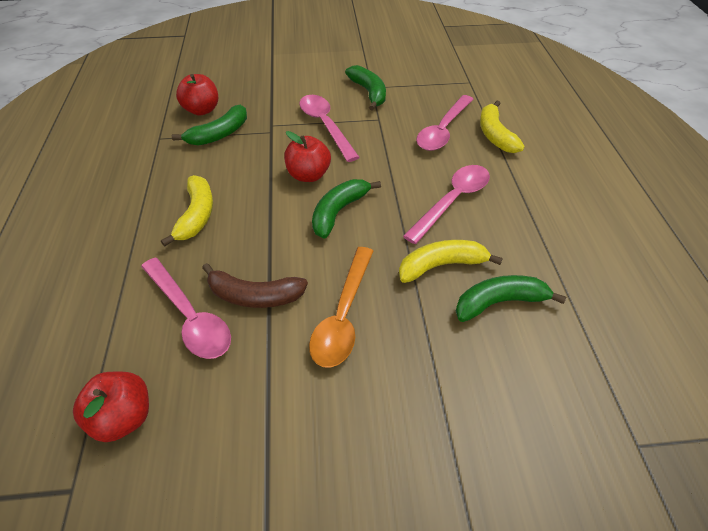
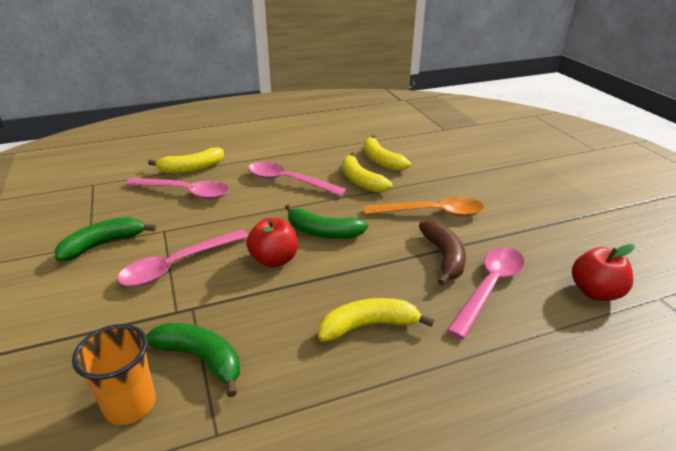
camera: 105 degrees left, 15 degrees down
red apple [176,74,218,116] -> orange cup [72,324,156,425]
green banana [456,275,566,322] -> yellow banana [364,135,411,171]

